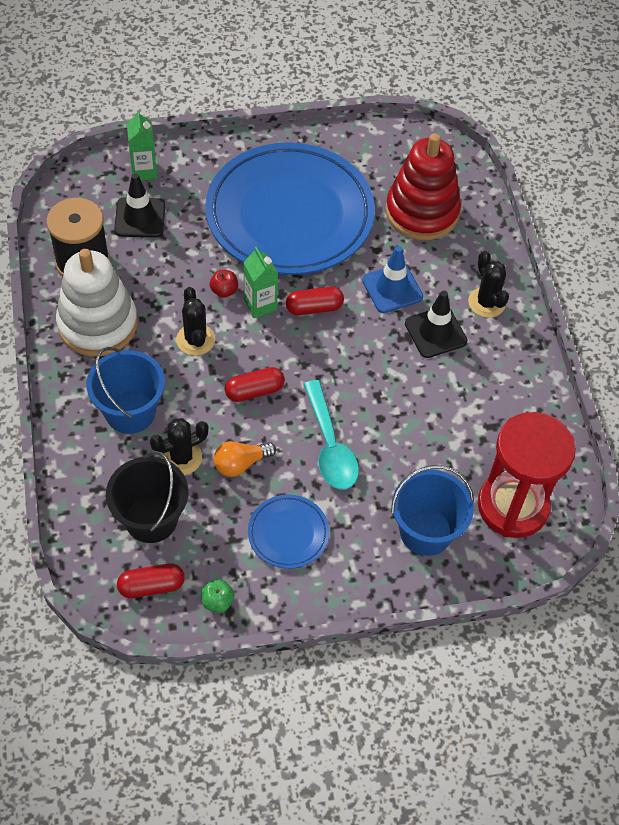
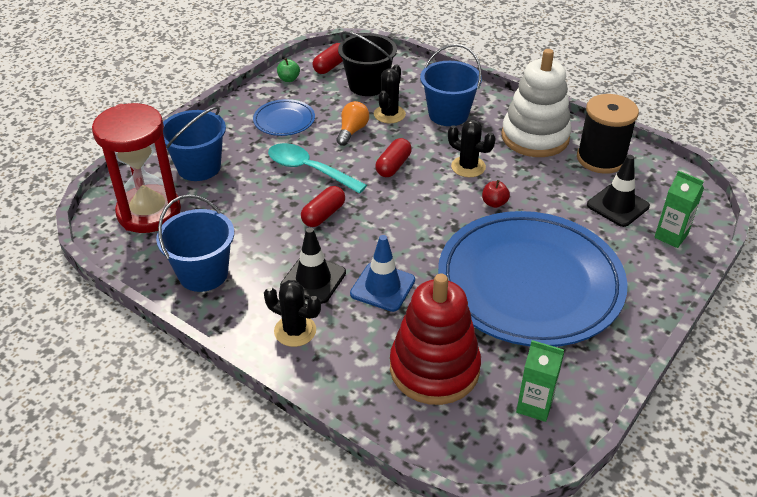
camera: 140 degrees right, 15 degrees down
green carton [243,247,278,318] -> green carton moved to [516,340,564,422]
red capsule [286,287,344,315] -> red capsule moved to [301,186,345,227]
none -> blue bucket [156,195,234,292]

